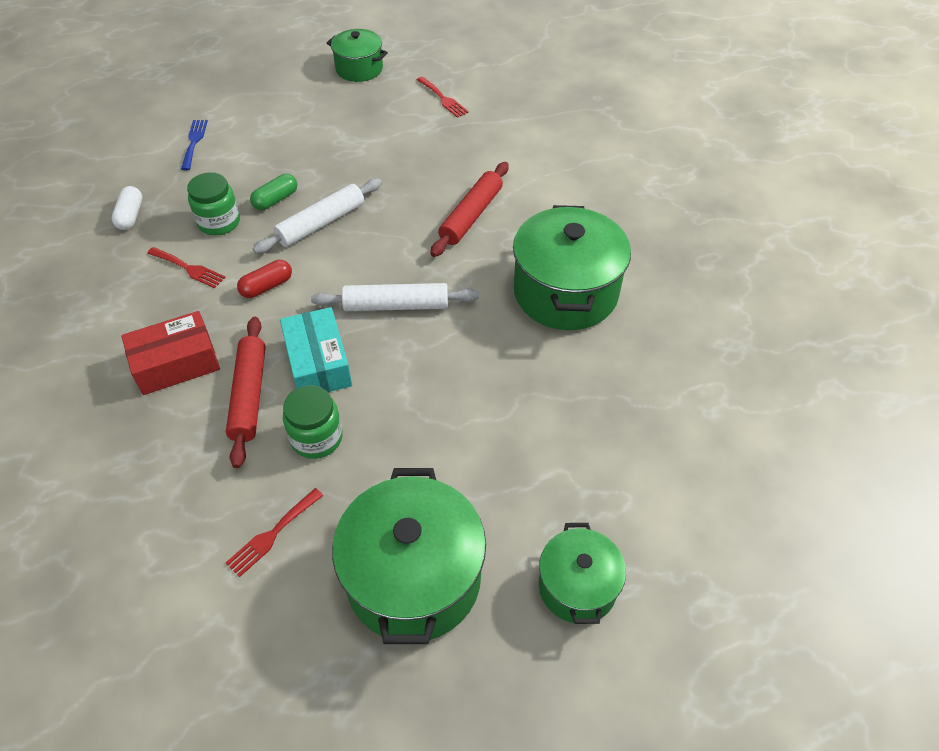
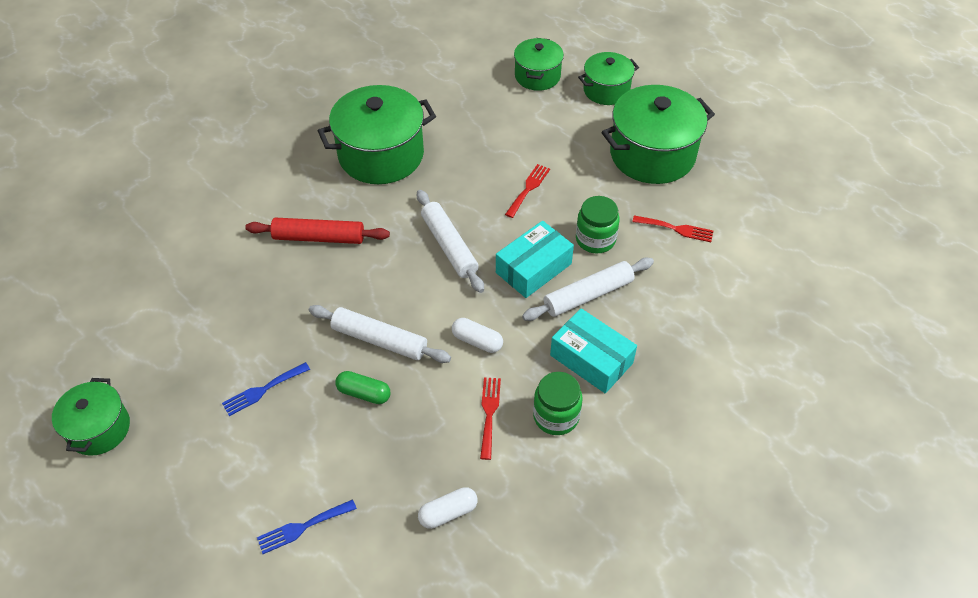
camera: 115 degrees left, 0 degrees up
red box [121,311,220,395] -> turquoise box [550,309,637,394]
green jar [187,172,240,235] -> green jar moved to [533,372,583,435]
red rolling pin [226,317,266,468] -> white rolling pin [522,258,654,321]
red capsule [237,260,292,298] -> white capsule [452,318,503,353]
red fork [417,77,469,118] -> red fork moved to [505,164,550,218]
none -> blue fork [222,362,310,416]
none -> green pot [514,38,564,91]

